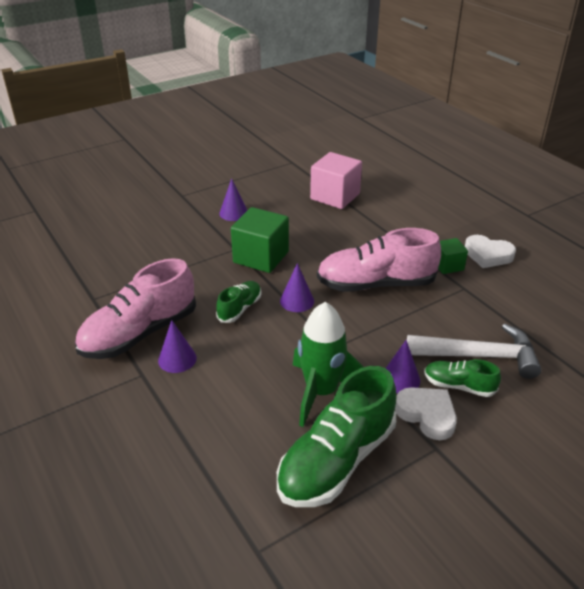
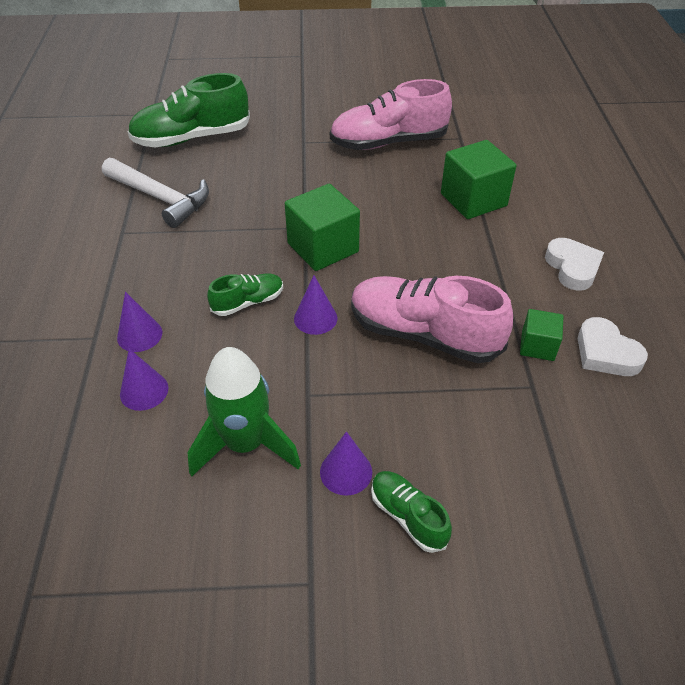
camera: 30 degrees right, 10 degrees up
pink shoe [75,258,196,359] -> pink shoe moved to [330,79,452,150]
purple cone [219,178,248,221] -> purple cone moved to [120,349,168,411]
green shoe [277,366,396,507] -> green shoe moved to [128,73,250,148]
pink cube [310,152,362,209] -> green cube [441,140,516,219]
white heart [395,387,457,440] -> white heart moved to [545,238,604,291]
white hammer [407,324,542,379] -> white hammer moved to [102,158,209,228]

